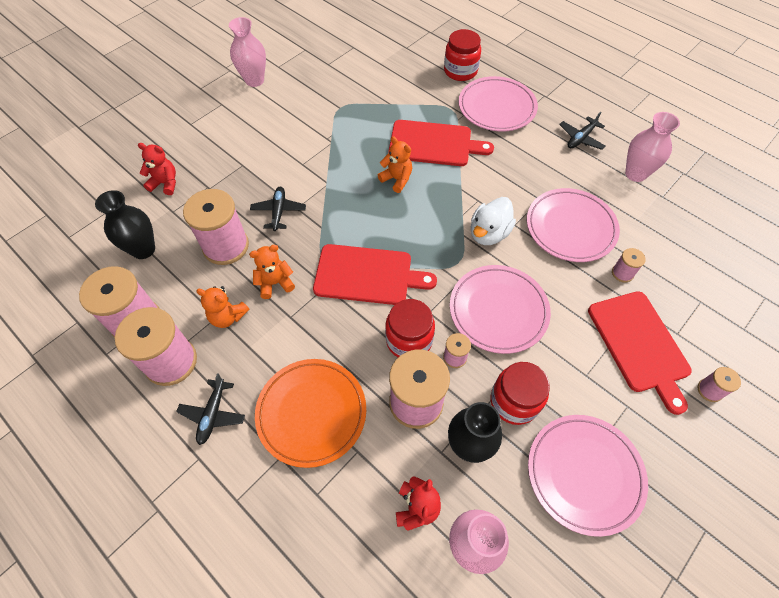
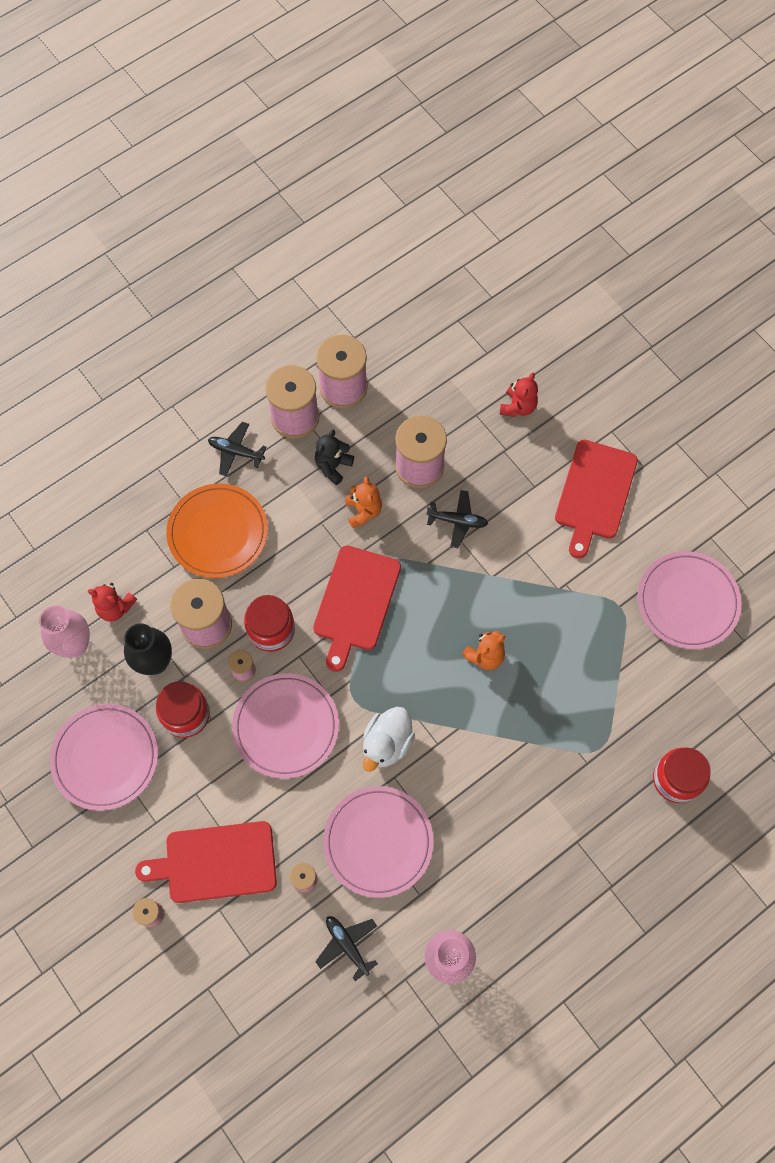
camera: 100 degrees right, 10 degrees up
black vase [95,190,155,259] -> none
orange teddy bear [196,286,249,328] -> black teddy bear [315,430,354,485]
pink vase [229,17,266,87] -> none
red cutting board [388,120,494,166] -> red cutting board moved to [555,440,638,558]
pink plate [459,76,538,132] -> pink plate moved to [638,551,742,649]
white duck [471,197,516,245] -> white duck turned 105 degrees counterclockwise [363,707,415,772]
black plane [559,112,606,150] -> black plane moved to [315,916,378,981]

